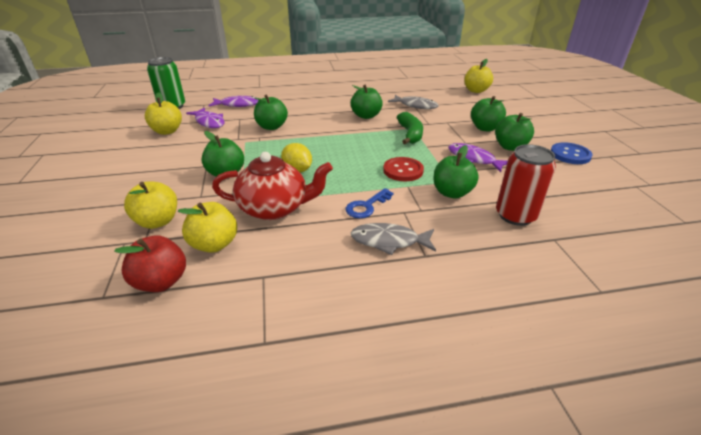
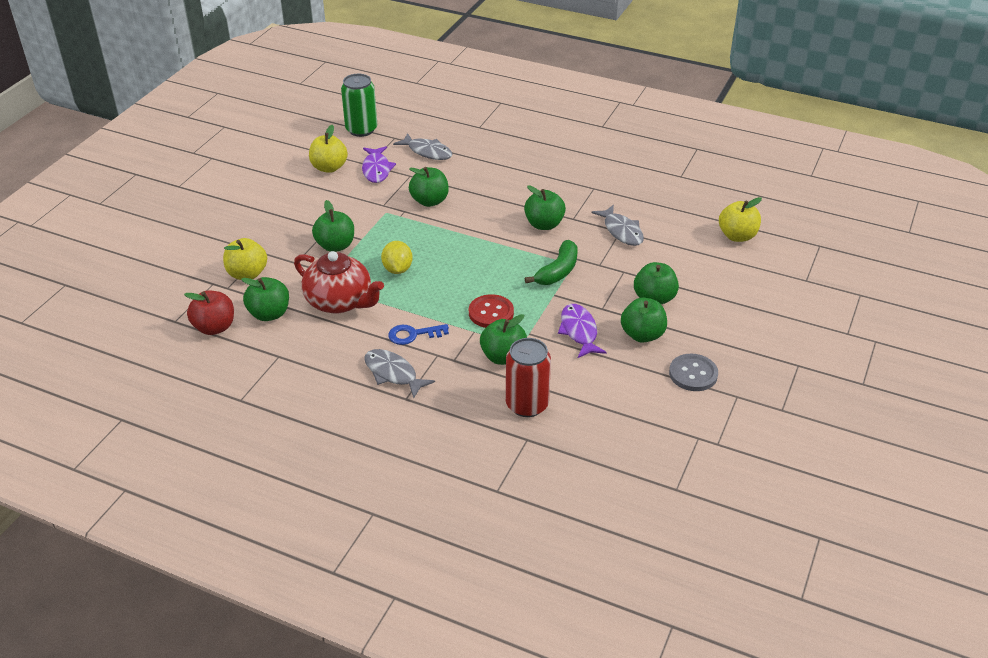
camera: 35 degrees right, 5 degrees up
yellow apple [178,202,237,253] -> green apple [241,277,289,321]
purple fish [208,96,259,107] -> grey fish [393,133,452,160]
blue button [551,142,593,164] -> grey button [669,354,718,391]

